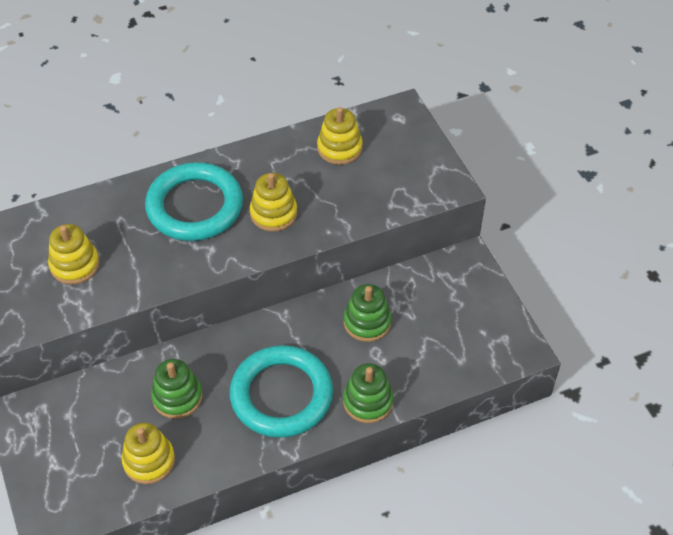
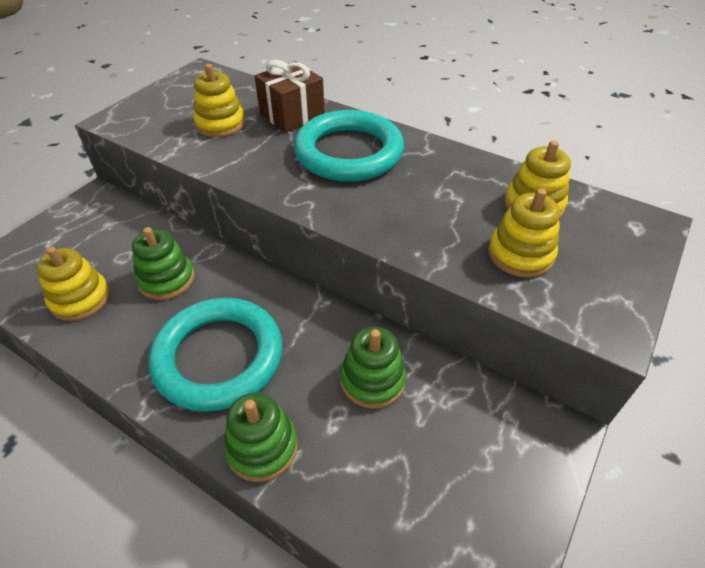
camera: 55 degrees right, 5 degrees down
yellow stacking toy [249,173,297,232] -> yellow stacking toy moved to [488,189,560,277]
none -> brown gift [254,60,325,133]

